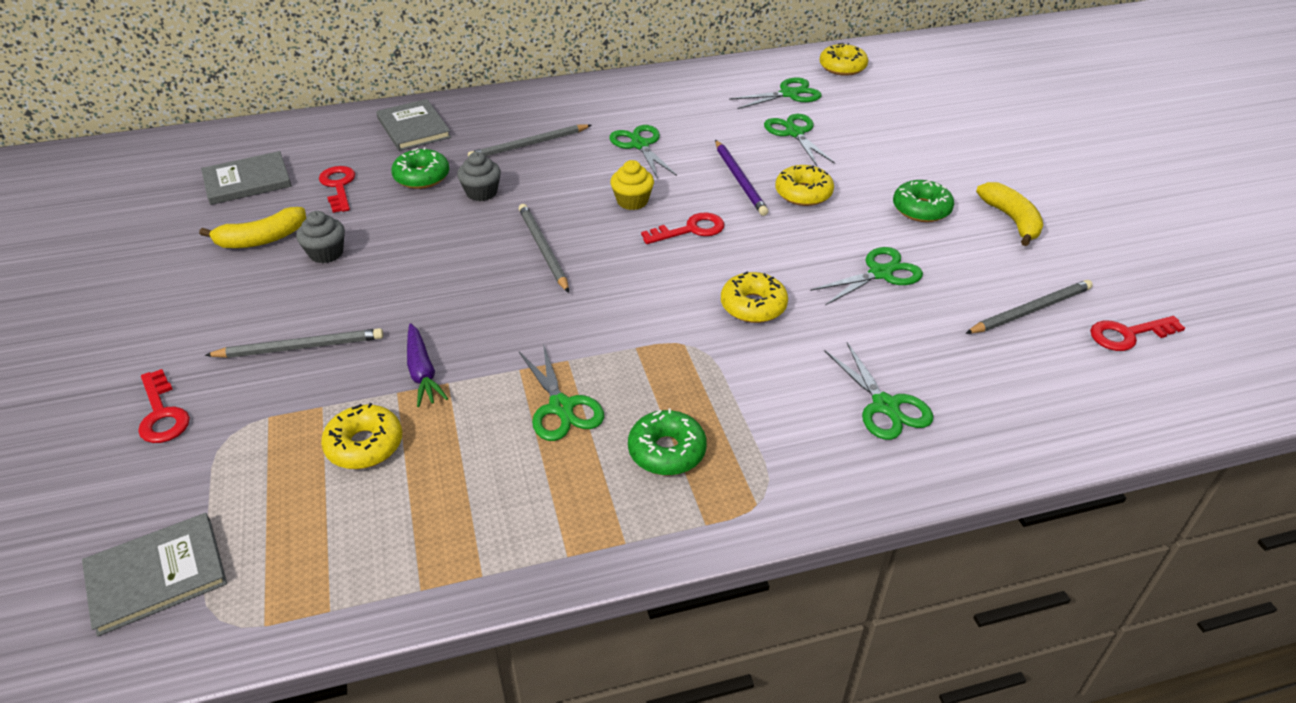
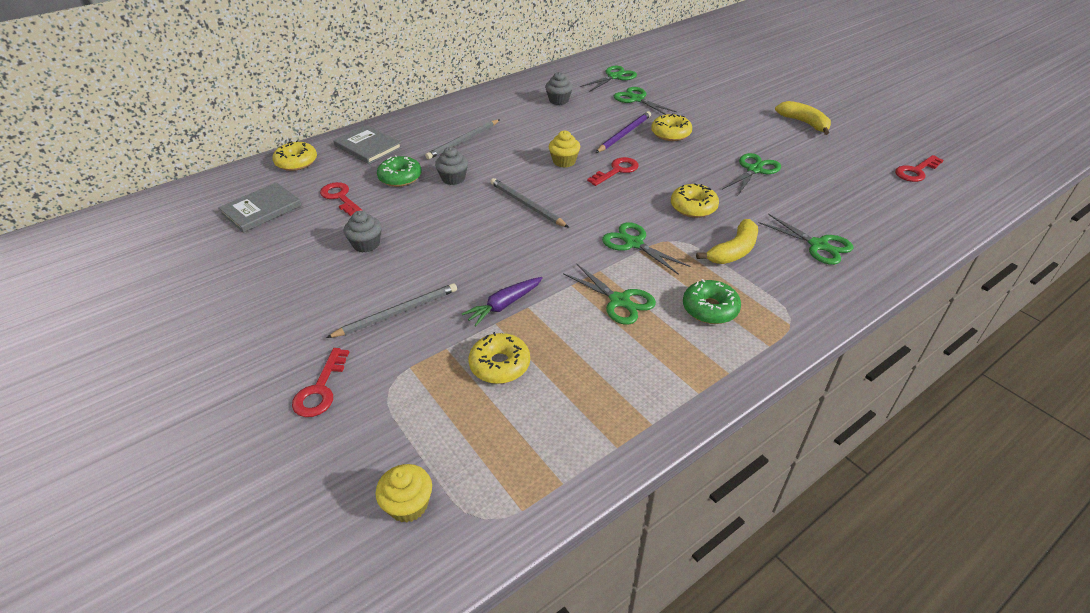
camera: 20 degrees left, 0 degrees up
grey book [82,513,227,636] -> yellow cupcake [375,464,432,523]
red key [138,369,190,443] -> red key turned 60 degrees clockwise [292,348,349,417]
yellow banana [199,207,306,248] -> yellow banana moved to [696,219,758,264]
purple carrot [407,323,448,407] -> purple carrot turned 90 degrees clockwise [462,277,543,326]
green scissors [609,125,677,179] -> green scissors moved to [602,222,691,275]
purple pencil [715,140,768,216] -> purple pencil turned 105 degrees counterclockwise [596,111,651,153]
yellow donut [820,43,868,76] -> yellow donut moved to [273,140,317,171]
green donut [893,180,954,222] -> none
grey pencil [965,280,1093,334] -> none
none -> grey cupcake [545,72,573,105]

